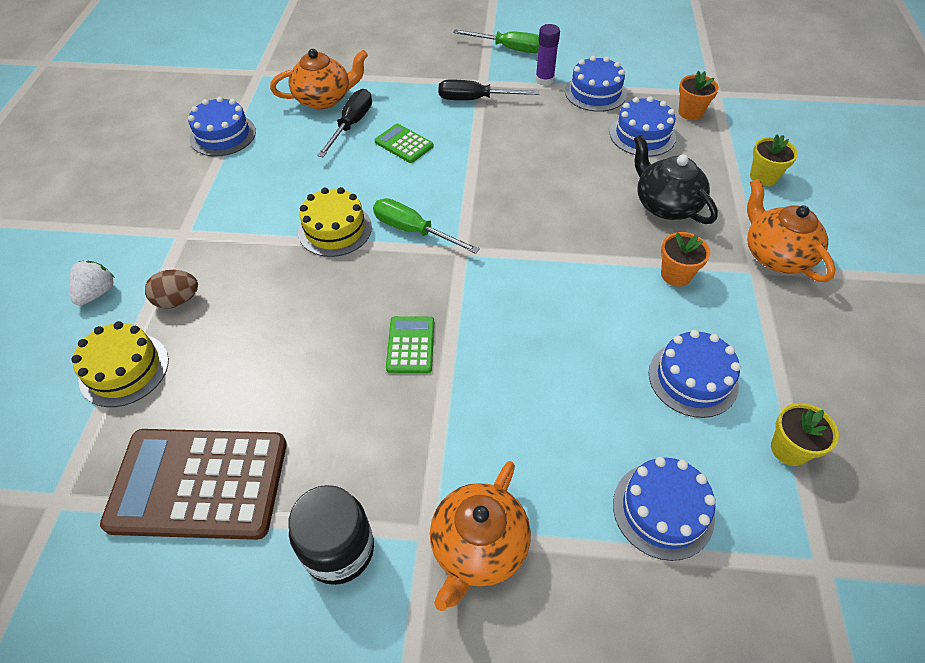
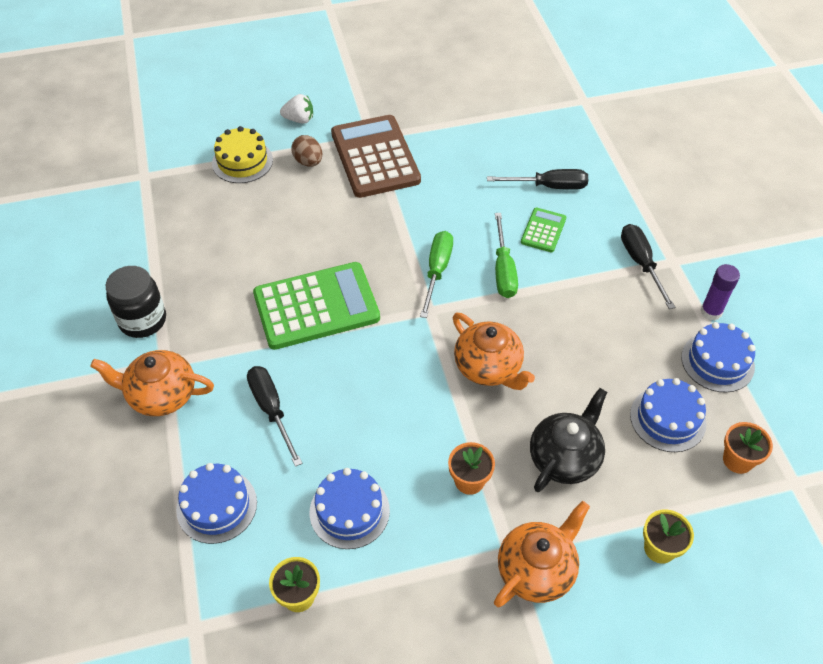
camera: 70 degrees right, 0 degrees up
brown calculator [100,429,287,540] -> brown calculator moved to [331,115,421,198]
blue cake [188,96,256,156] -> none
orange teapot [270,49,368,110] -> orange teapot moved to [453,312,535,390]
yellow cake [298,187,372,257] -> none
green calculator [386,316,434,373] -> green calculator [253,262,380,350], size x2.11
green screwdriver [453,29,539,53] -> green screwdriver moved to [495,213,518,298]
none -> black screwdriver [247,366,302,467]

